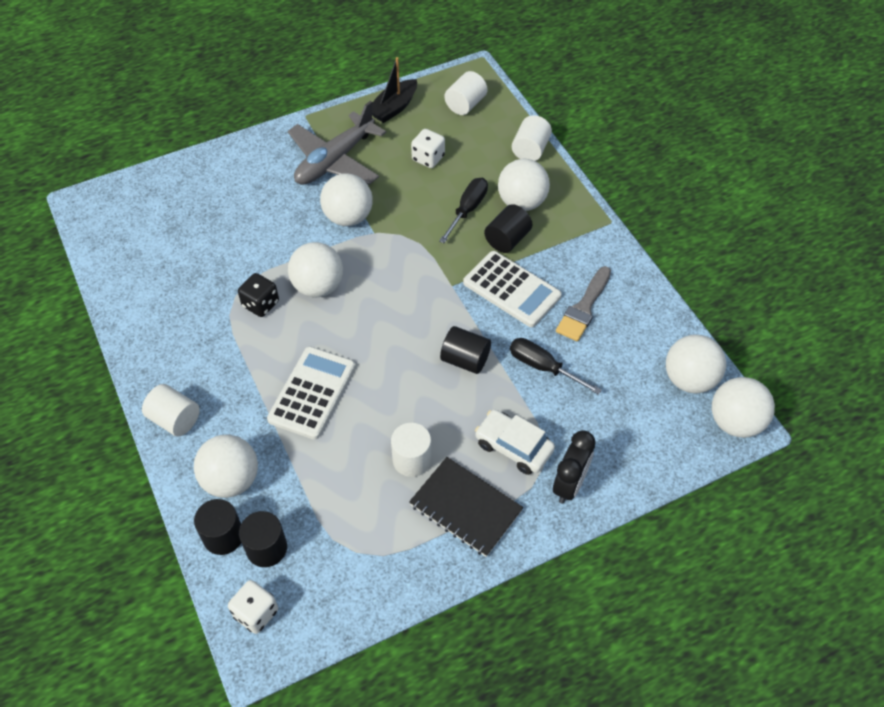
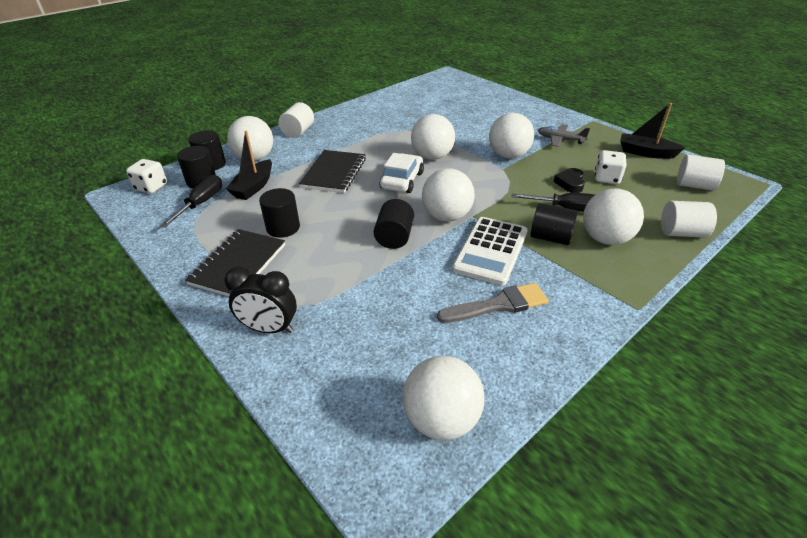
camera: 75 degrees right, 15 degrees down
black dice [238,273,279,317] -> none
white calculator [267,346,356,440] -> black notebook [299,150,366,193]
grey plane [288,101,386,185] -> grey plane [538,124,590,147], size x0.52
white cylinder [391,423,432,477] -> black cylinder [259,188,300,238]
white car [475,410,555,475] -> white car moved to [380,153,424,193]
black screwdriver [510,338,602,395] -> black screwdriver moved to [160,175,222,227]
grey brush [556,266,611,341] -> grey brush turned 150 degrees clockwise [437,283,549,323]
white ball [712,377,775,438] -> white ball moved to [422,168,474,222]
none -> black boat [226,131,272,200]
none -> black heart [554,168,585,193]

